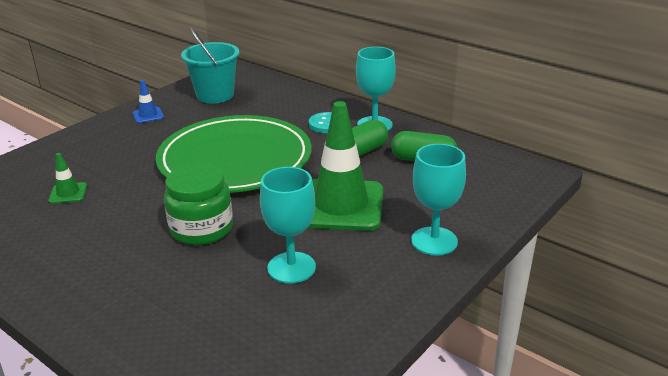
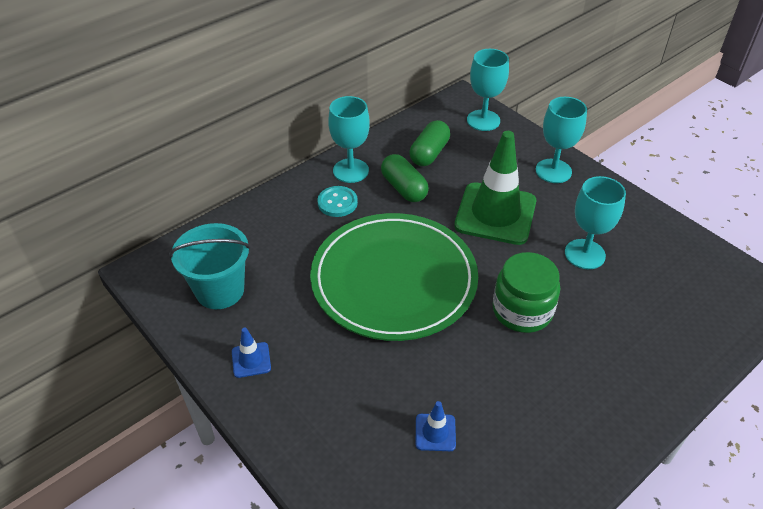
camera: 80 degrees left, 15 degrees up
green traffic cone [49,153,87,204] -> blue traffic cone [416,401,456,451]
none -> turquoise goblet [467,49,509,131]

